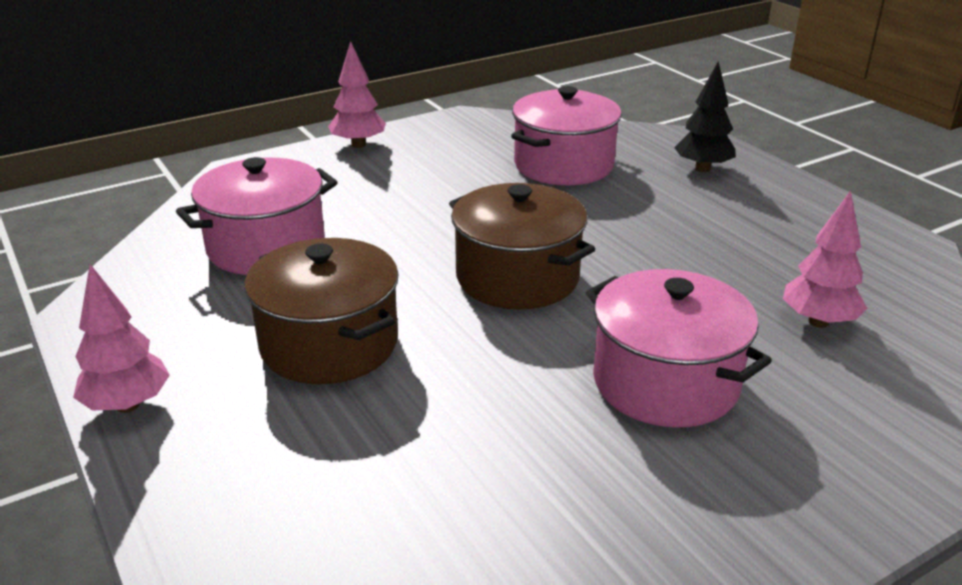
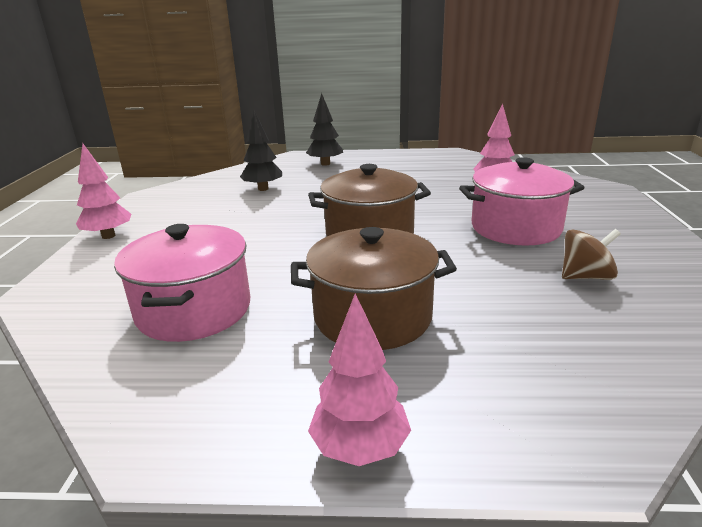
camera: 55 degrees left, 5 degrees down
pink pot [511,86,622,185] -> black tree [240,111,282,191]
none -> brown spinning top [562,229,621,280]

